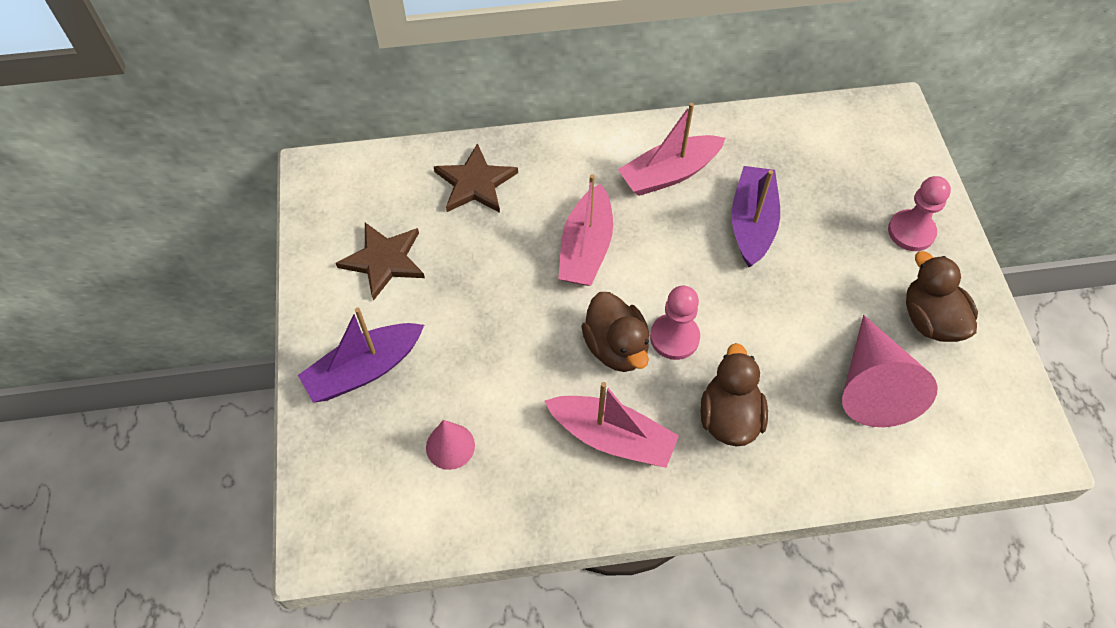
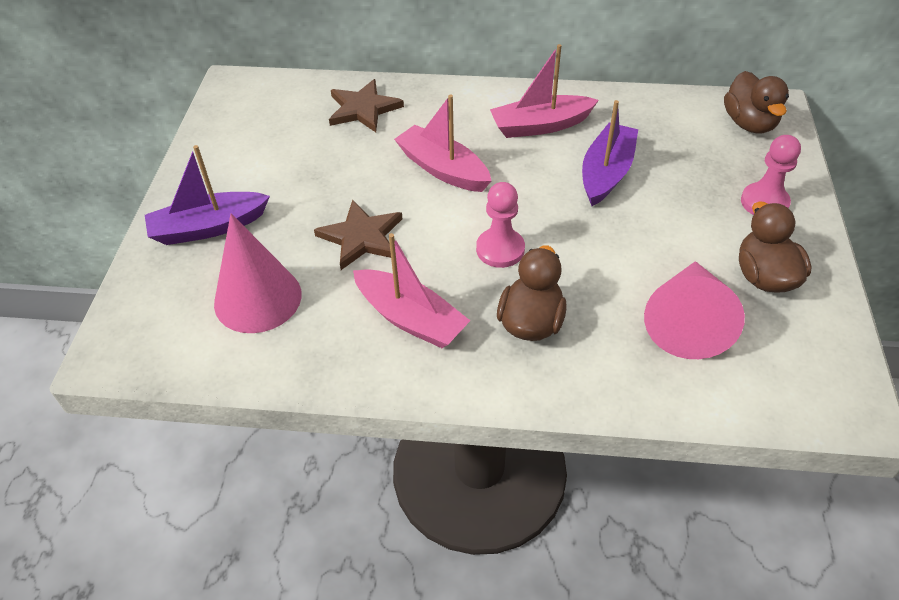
camera: 15 degrees right, 10 degrees down
brown star [336,223,425,301] -> brown star moved to [314,199,402,270]
pink cone [426,420,475,470] -> pink cone [214,214,302,333], size x1.84
pink boat [558,174,613,286] -> pink boat turned 105 degrees clockwise [394,95,491,192]
brown duck [581,292,649,372] -> brown duck moved to [724,71,789,133]

